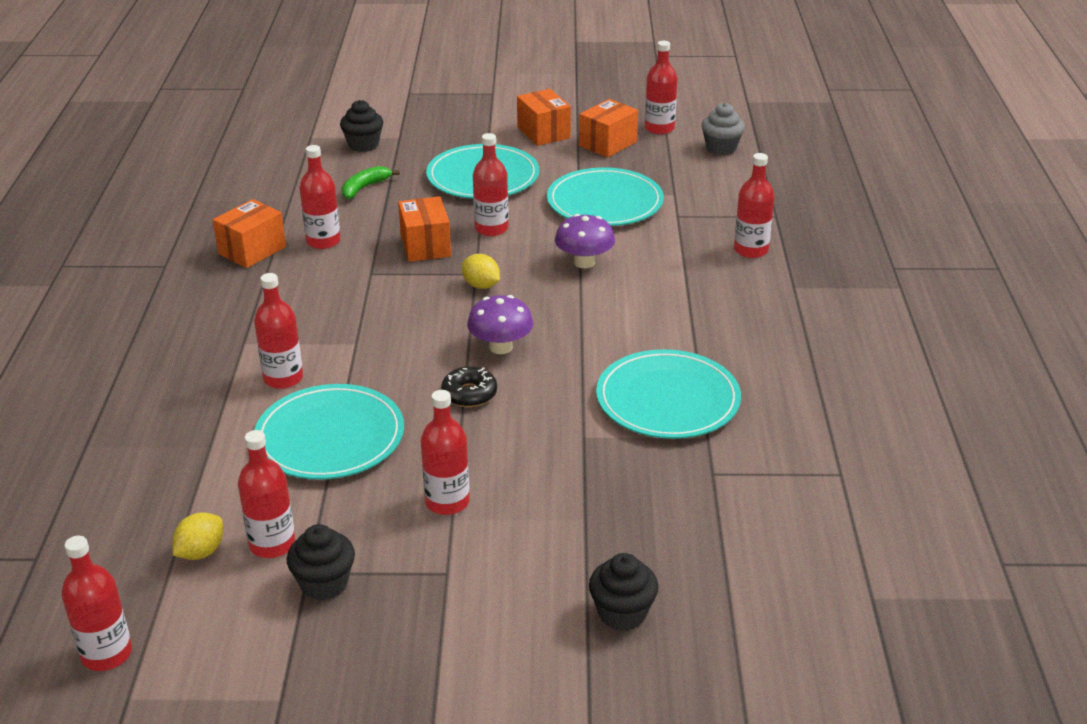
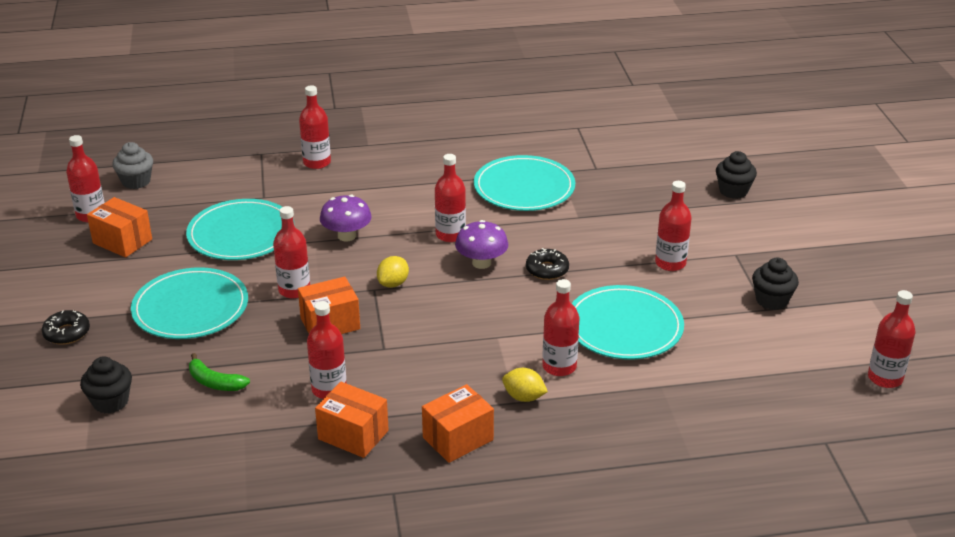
camera: 100 degrees left, 0 degrees up
yellow lemon [172,512,223,560] -> yellow lemon moved to [502,368,548,402]
red bottle [238,430,295,558] -> red bottle moved to [435,154,466,242]
orange box [517,89,571,146] -> orange box moved to [422,384,494,463]
none -> black donut [42,310,90,345]

